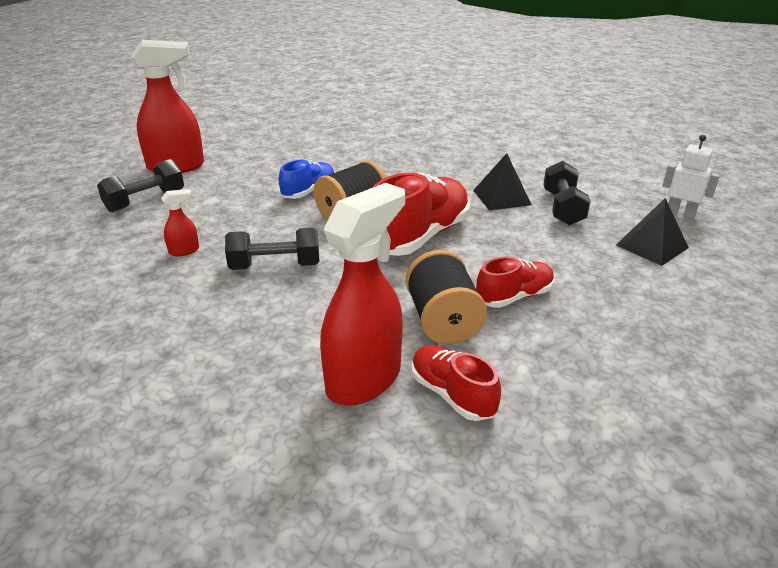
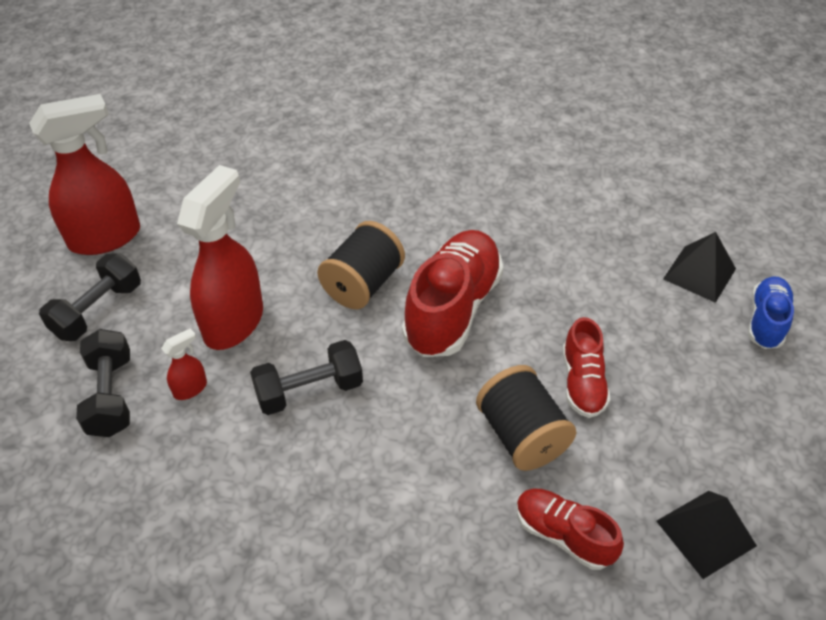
camera: 15 degrees left, 15 degrees up
blue shoe [279,159,335,199] -> blue shoe moved to [748,277,794,349]
red spray bottle [320,183,405,406] -> red spray bottle moved to [177,165,263,350]
black pyramid [473,153,532,210] -> black pyramid moved to [656,491,757,579]
red shoe [476,257,554,308] -> red shoe turned 135 degrees clockwise [563,317,611,418]
black dumbbell [543,161,591,226] -> black dumbbell moved to [76,329,130,437]
white robot [663,135,720,220] -> none

